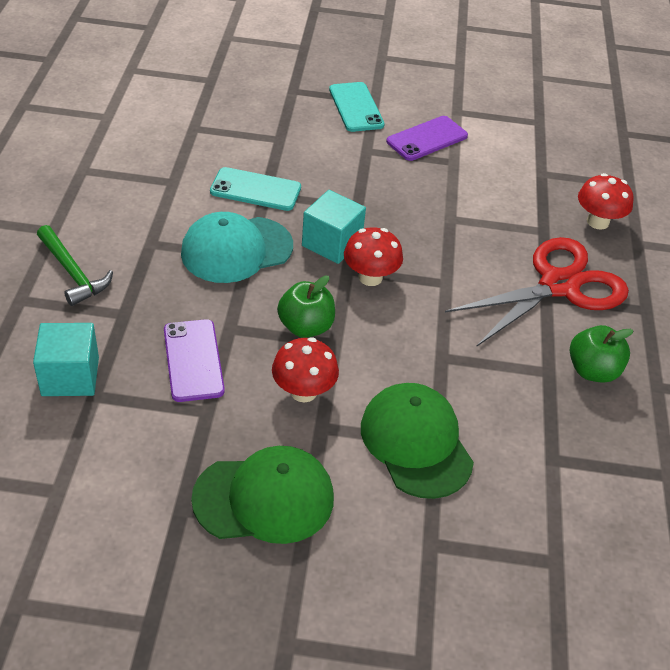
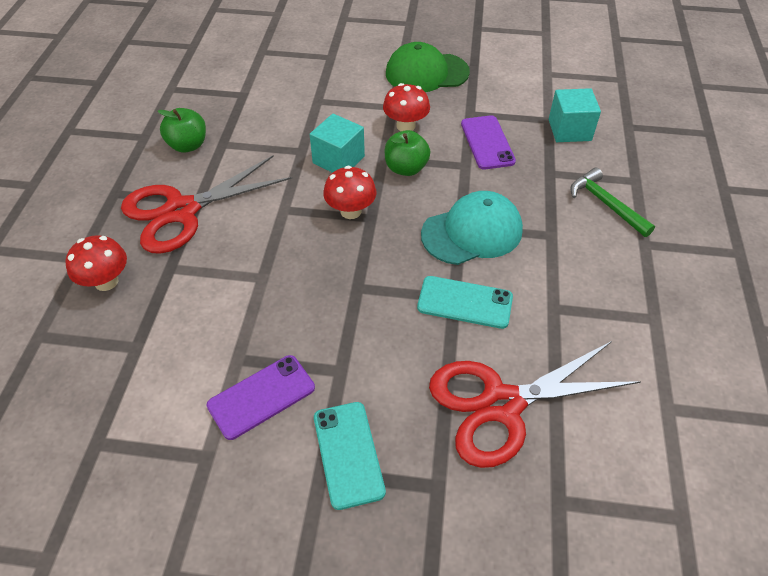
camera: 175 degrees left, 5 degrees up
turquoise cube [302,190,366,264] -> turquoise cube moved to [310,114,365,173]
green cap [361,383,474,499] -> none
none -> red scissors [429,341,641,468]

